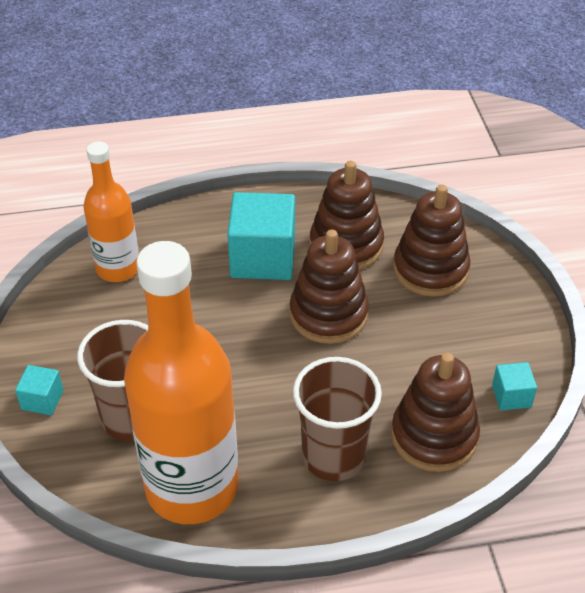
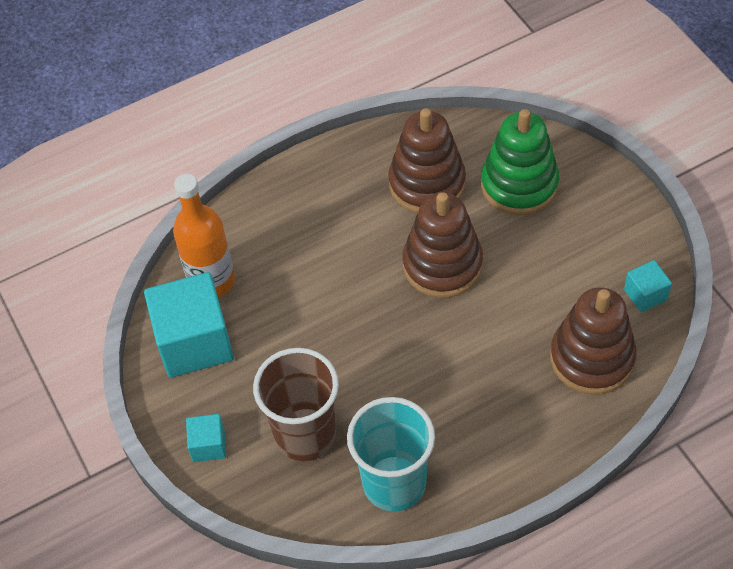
camera: 15 degrees left, 10 degrees up
orange bottle [124,241,239,524] -> turquoise cup [347,397,435,512]
turquoise cube [227,192,295,280] -> turquoise cube moved to [144,272,234,378]
brown cup [293,357,382,481] -> none
brown stacking toy [393,185,471,297] -> green stacking toy [481,109,559,215]

